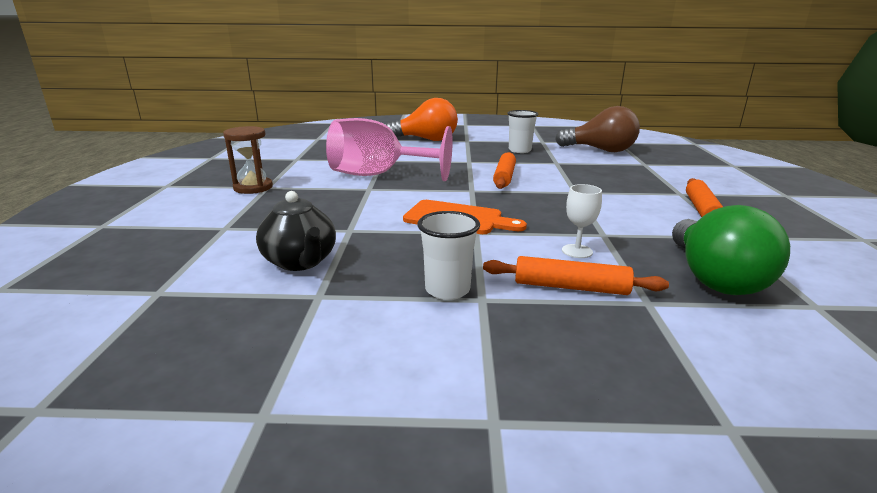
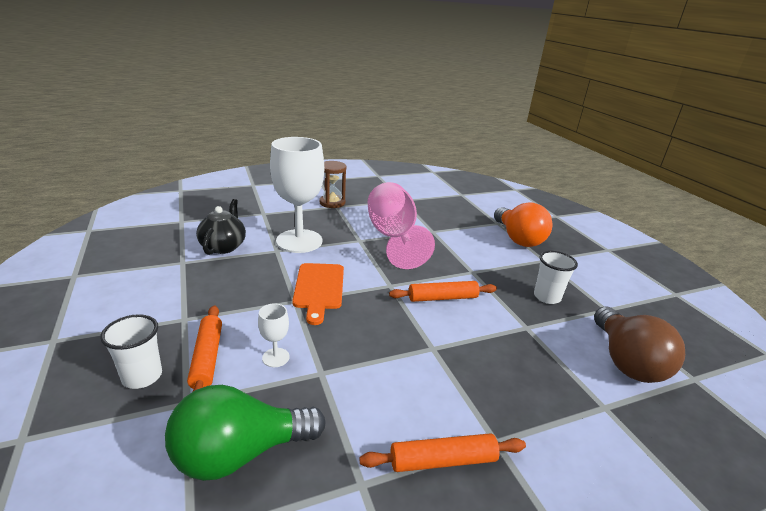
camera: 65 degrees right, 5 degrees up
black teapot [256,191,336,271] -> black teapot turned 150 degrees clockwise [196,199,246,255]
white cup [417,211,480,300] -> white cup moved to [100,314,162,389]
none -> white goblet [270,137,324,253]

